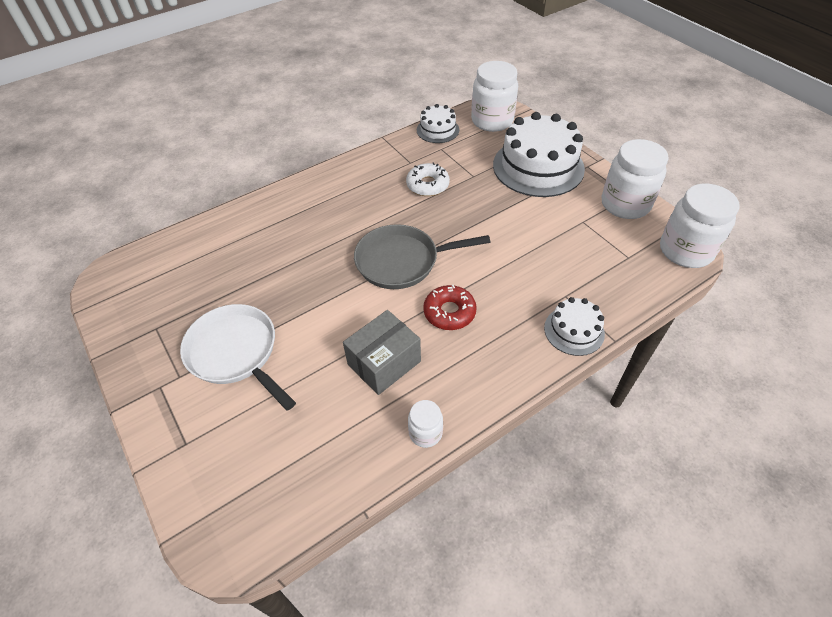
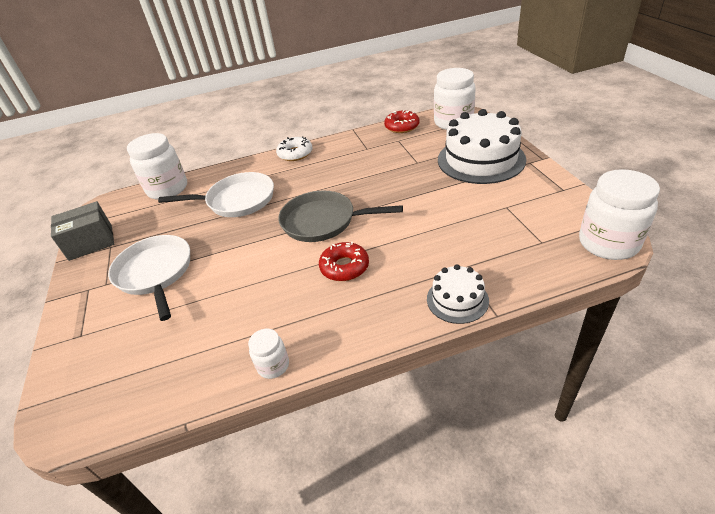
camera: 20 degrees right, 10 degrees down
grey box [343,310,421,395] -> grey box moved to [51,201,114,261]
white donut [406,162,450,196] -> white donut moved to [276,136,313,161]
white cake [417,104,459,143] -> red donut [384,110,419,133]
white jar [602,139,669,219] -> white jar moved to [127,133,187,200]
none -> white pan [158,172,274,217]

